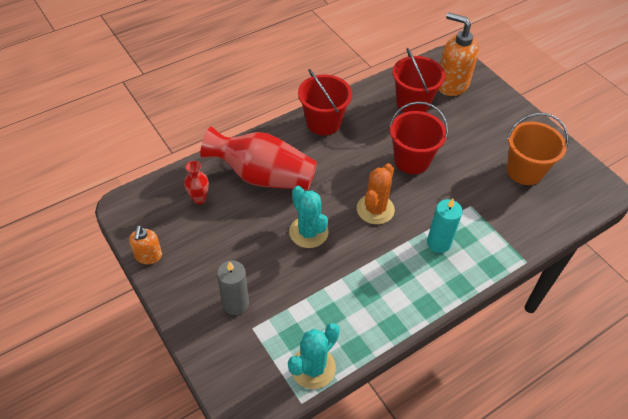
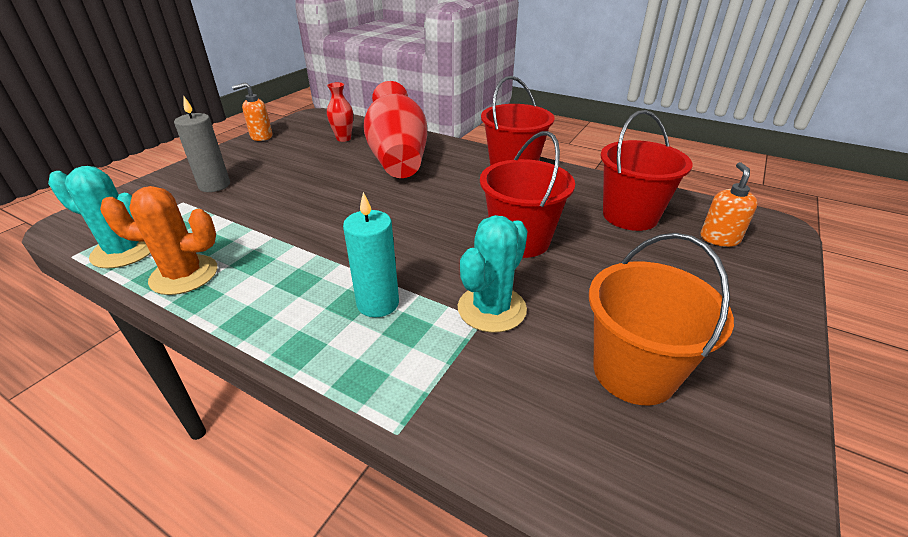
camera: 65 degrees right, 15 degrees down
turquoise cactus [289,186,329,248] -> turquoise cactus moved to [458,215,528,333]
orange cactus [357,163,395,224] -> orange cactus moved to [100,186,217,295]
orange soap dispenser [438,13,479,96] -> orange soap dispenser [700,162,758,247], size x0.55

